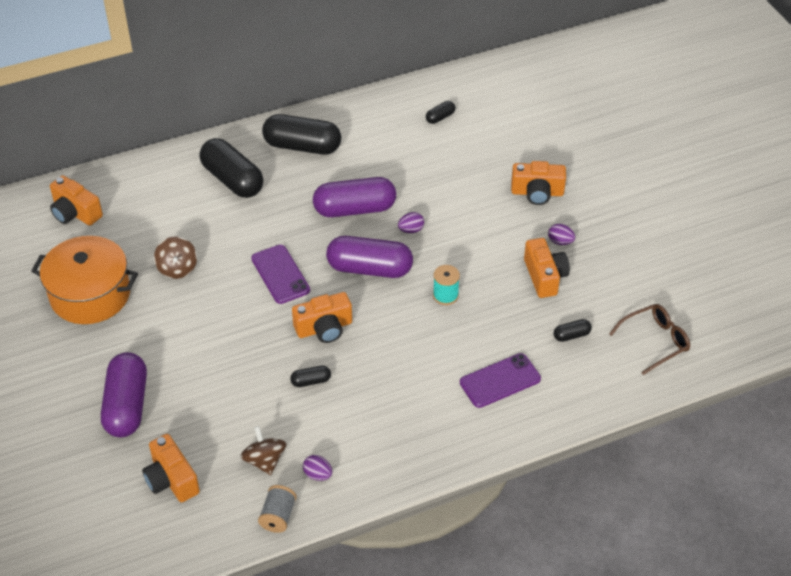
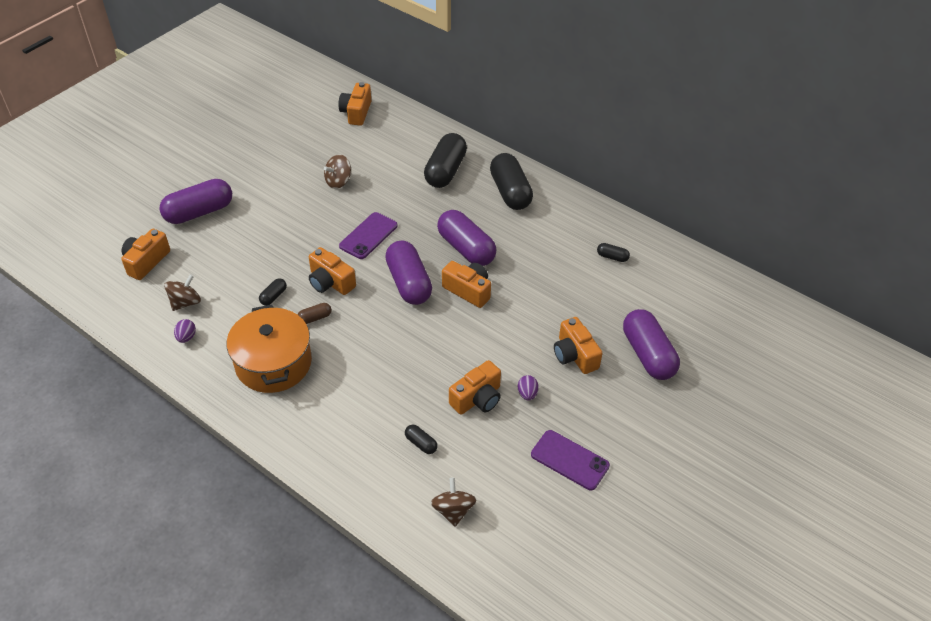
camera: 60 degrees right, 0 degrees up
orange pot [31,236,138,324] -> orange pot moved to [227,304,312,393]
grey spool [258,485,297,533] -> none
black capsule [290,366,331,387] -> black capsule turned 75 degrees clockwise [259,278,287,305]
purple egg [398,212,424,233] -> orange camera [442,261,491,308]
turquoise spool [433,265,460,305] -> none
purple phone [460,353,541,408] -> purple phone moved to [531,430,610,490]
brown glasses [609,304,690,375] -> brown spinning top [431,478,477,527]
none -> brown capsule [298,303,332,324]
none -> purple capsule [623,309,680,380]

